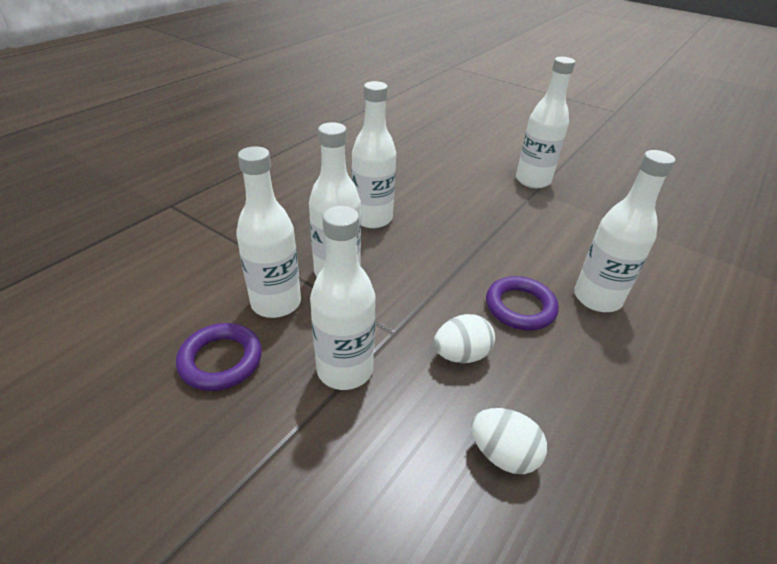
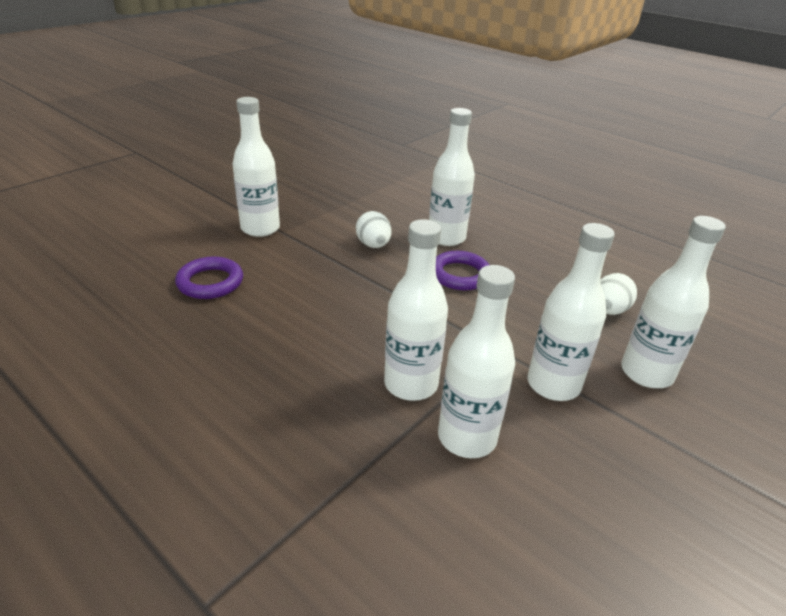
camera: 85 degrees left, 5 degrees down
purple ring [176,323,262,391] -> purple ring moved to [175,257,243,299]
white bottle [352,81,396,228] -> white bottle moved to [621,216,726,388]
white egg [434,314,495,363] -> white egg moved to [356,211,392,248]

